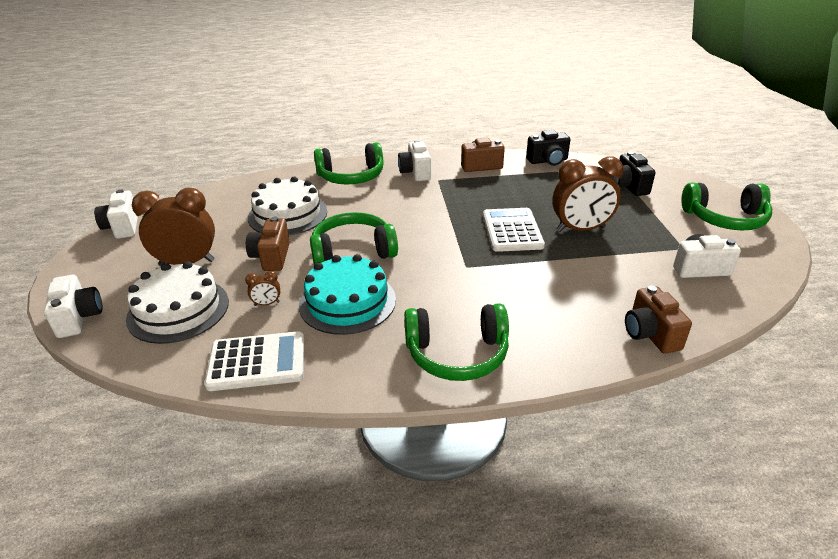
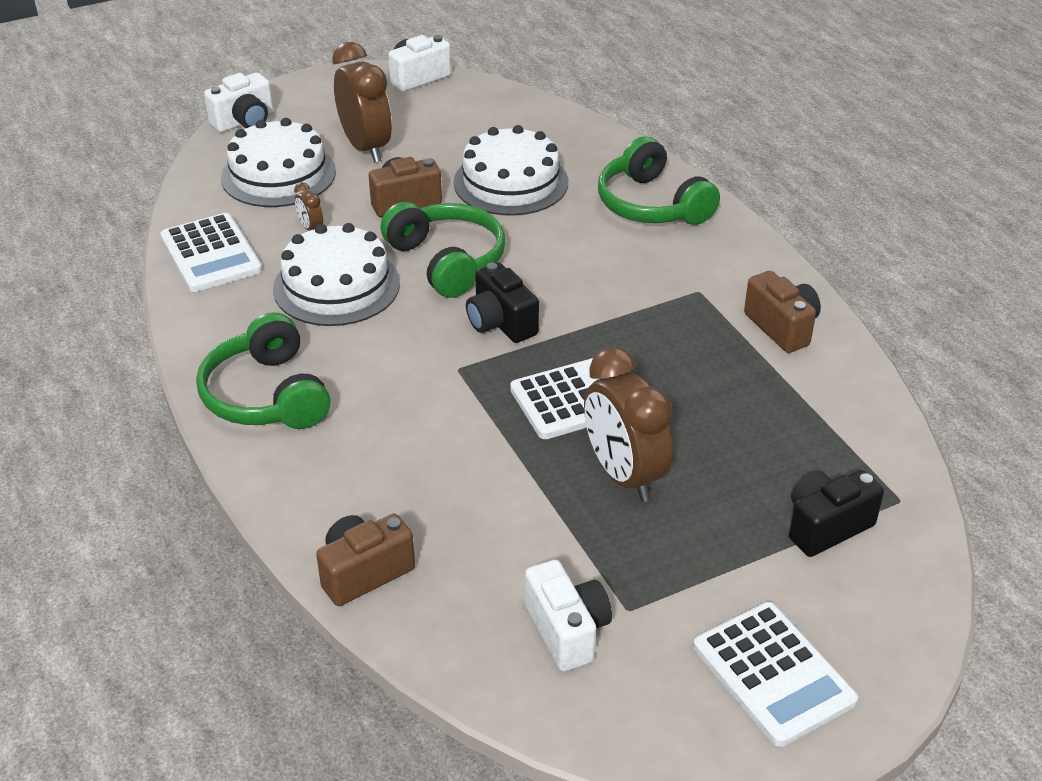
camera: 70 degrees right, 5 degrees up
turquoise cake [299,254,396,335] -> white cake [273,223,400,326]
white camera [398,139,431,181] -> none
black camera [526,130,570,166] -> black camera moved to [466,262,539,343]
green headphones [681,182,772,230] -> white calculator [693,602,858,747]

